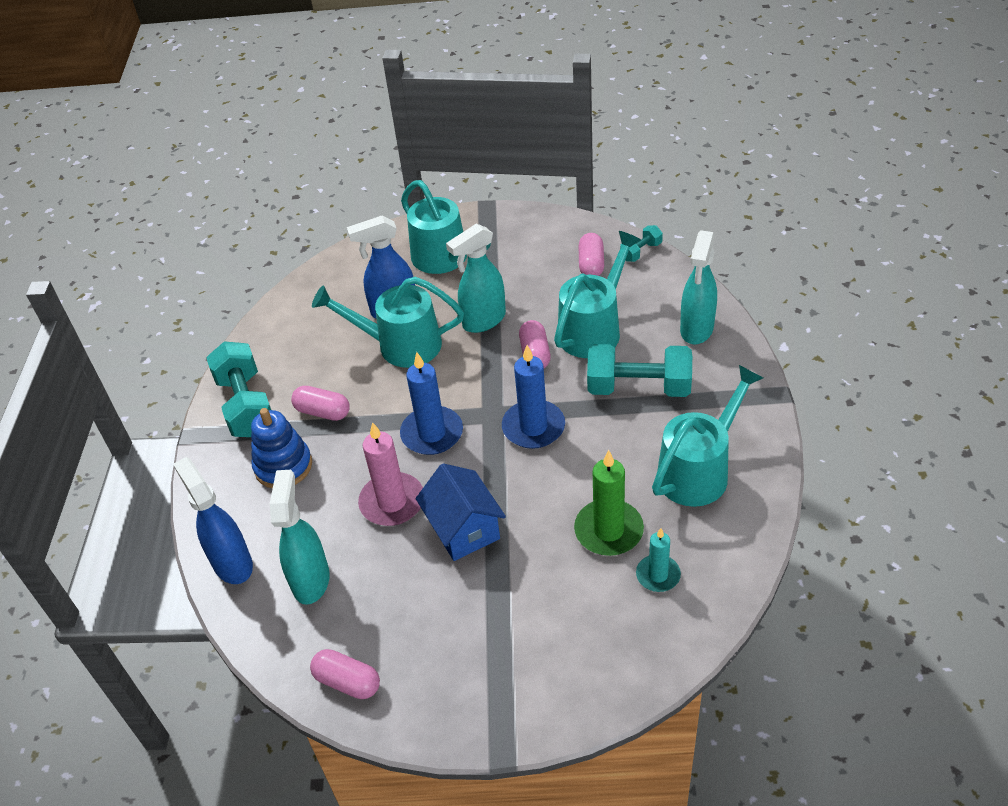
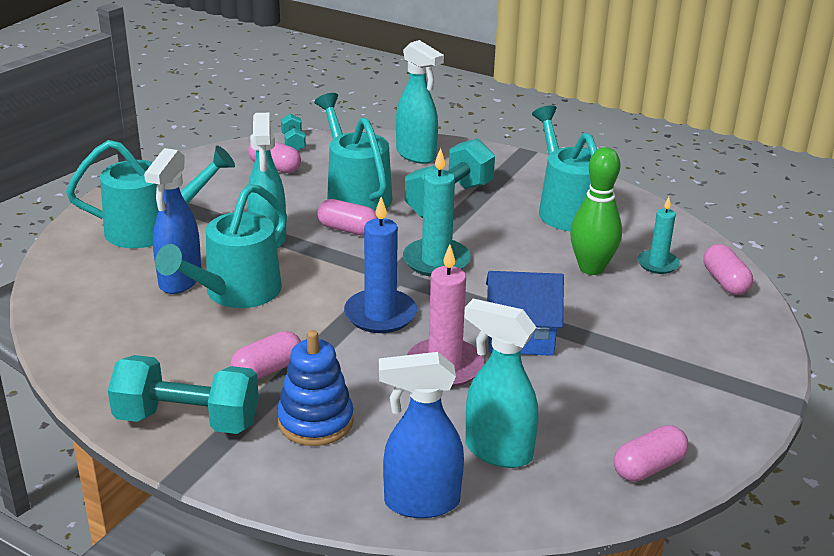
camera: 65 degrees left, 15 degrees down
blue candle [502,345,565,449] -> turquoise candle [403,148,471,277]
green candle [574,450,644,556] -> green bowling pin [570,147,622,275]
none -> pink capsule [704,244,753,295]

